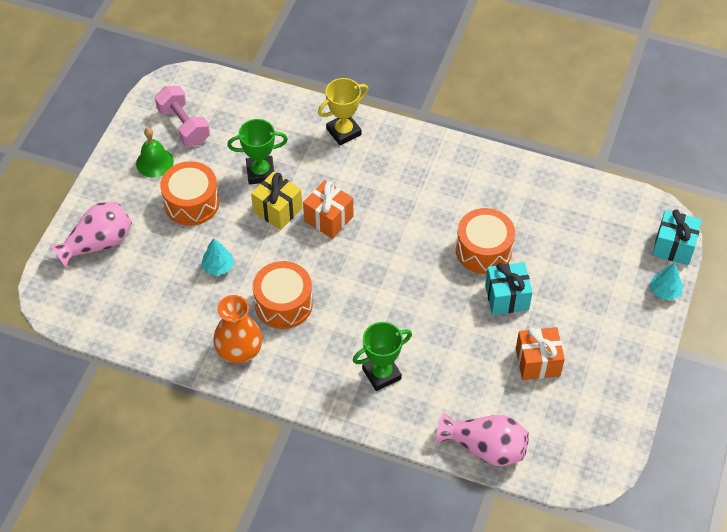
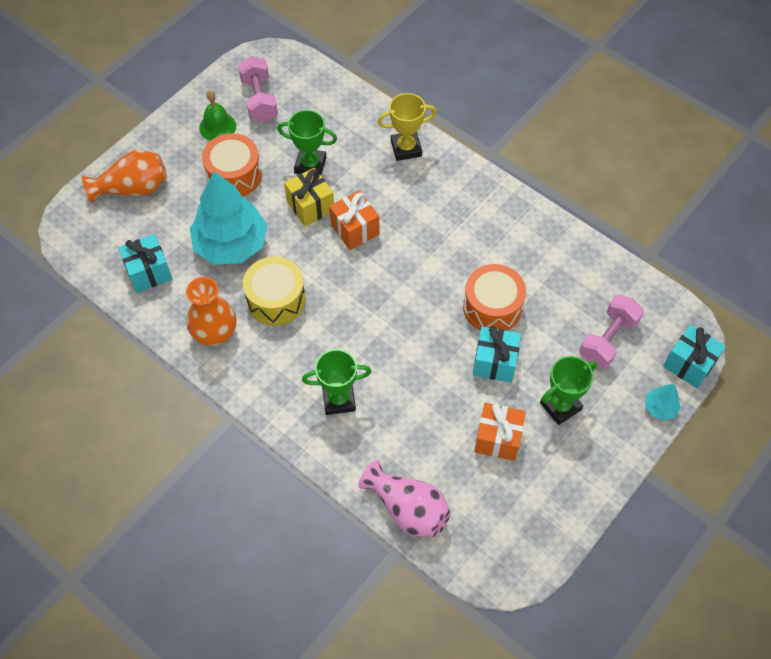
camera: 20 degrees right, 5 degrees up
pink vase [50,202,132,268] -> orange vase [82,150,167,203]
turquoise tree [201,238,234,276] -> turquoise tree [190,171,268,264], size x2.35
orange drum [253,261,313,329] -> yellow drum [243,256,306,326]
none -> turquoise gift [118,234,172,293]
none -> green trophy [540,356,597,425]
none -> pink dumbbell [579,295,644,368]

